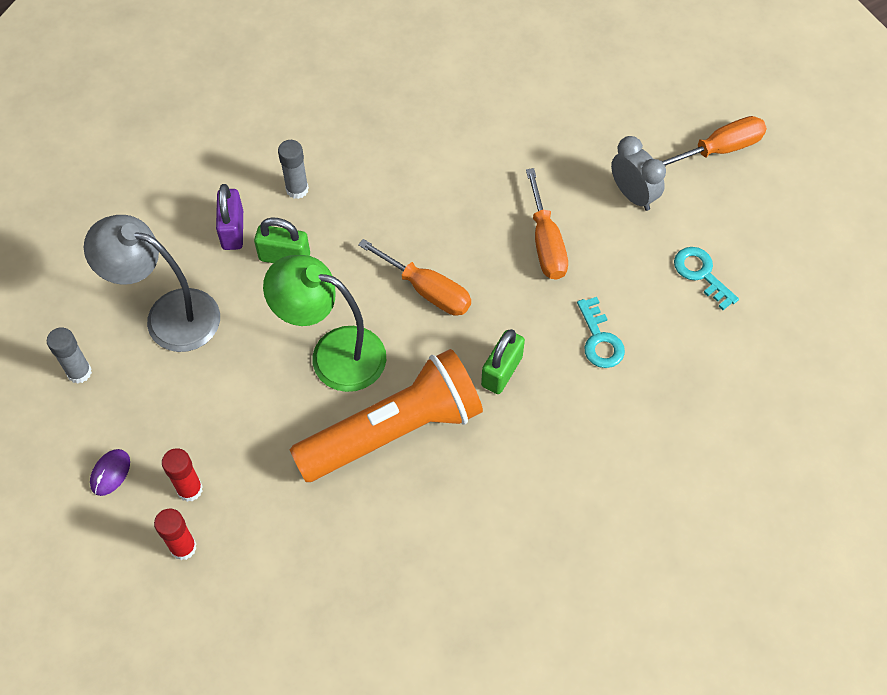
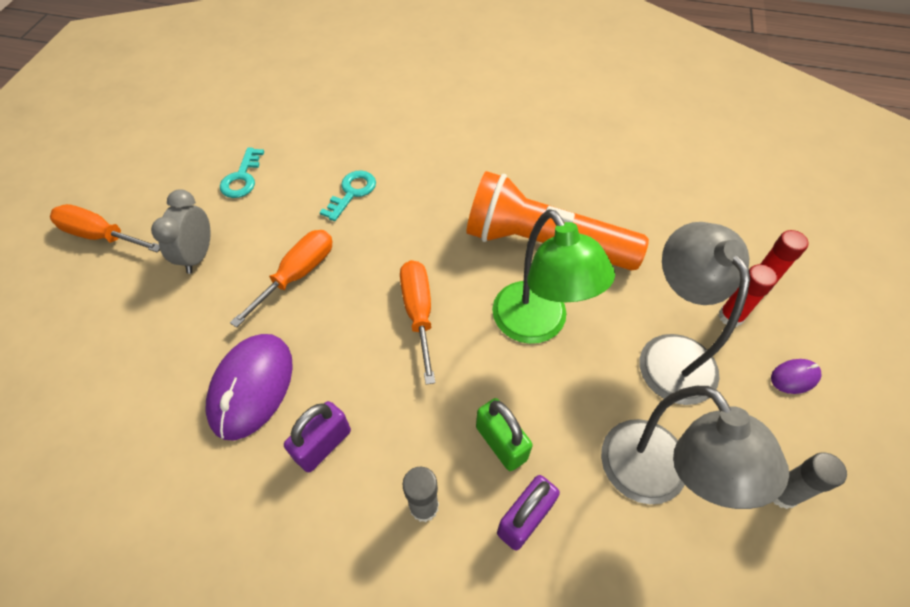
camera: 135 degrees left, 5 degrees down
green padlock [481,329,525,394] -> none
none -> purple mouse [205,334,293,441]
none -> purple padlock [284,401,351,472]
none -> grey lamp [640,222,750,405]

